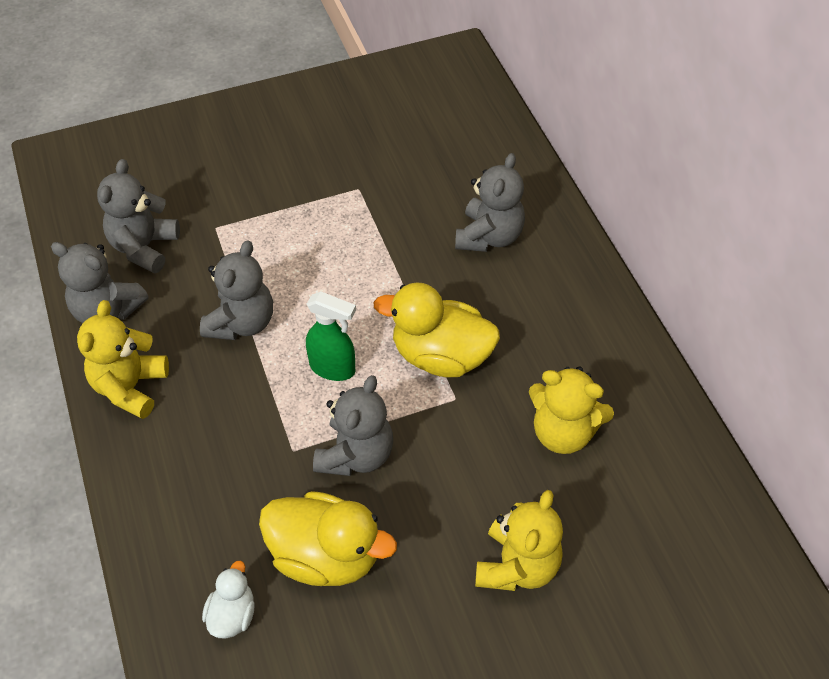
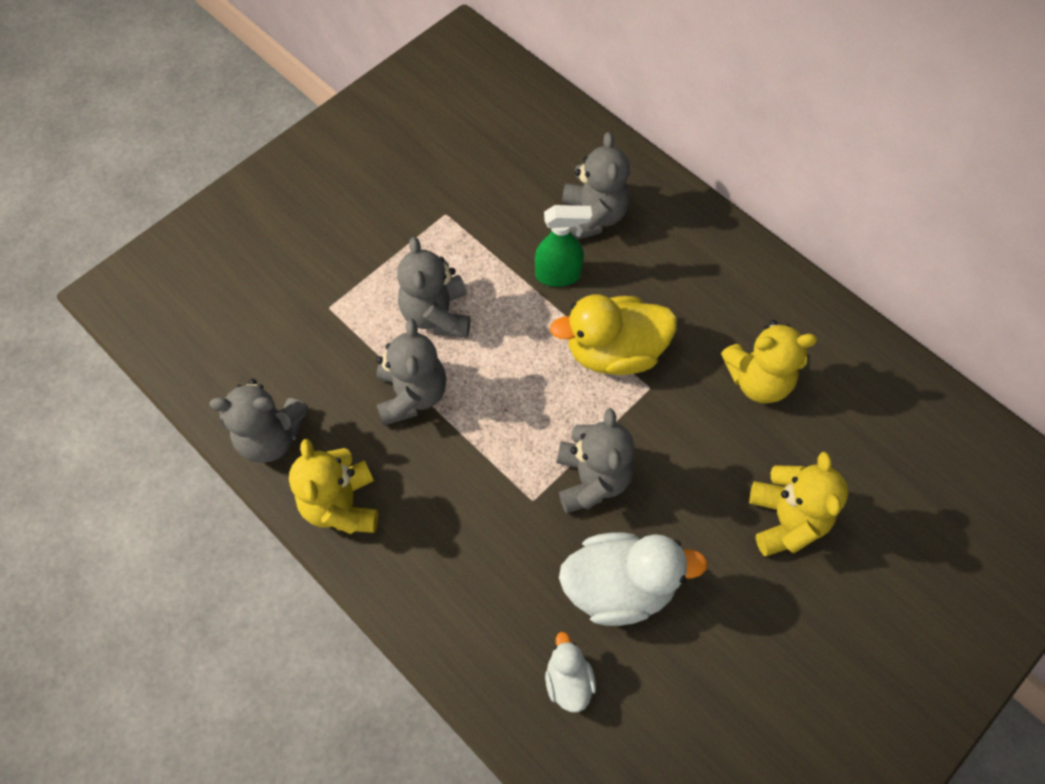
camera: 25 degrees left, 10 degrees up
grey teddy bear [97,159,180,273] -> grey teddy bear moved to [397,237,470,337]
yellow duck [259,491,397,586] -> white duck [559,533,708,626]
green spray bottle [306,291,356,381] -> green spray bottle moved to [535,205,592,287]

